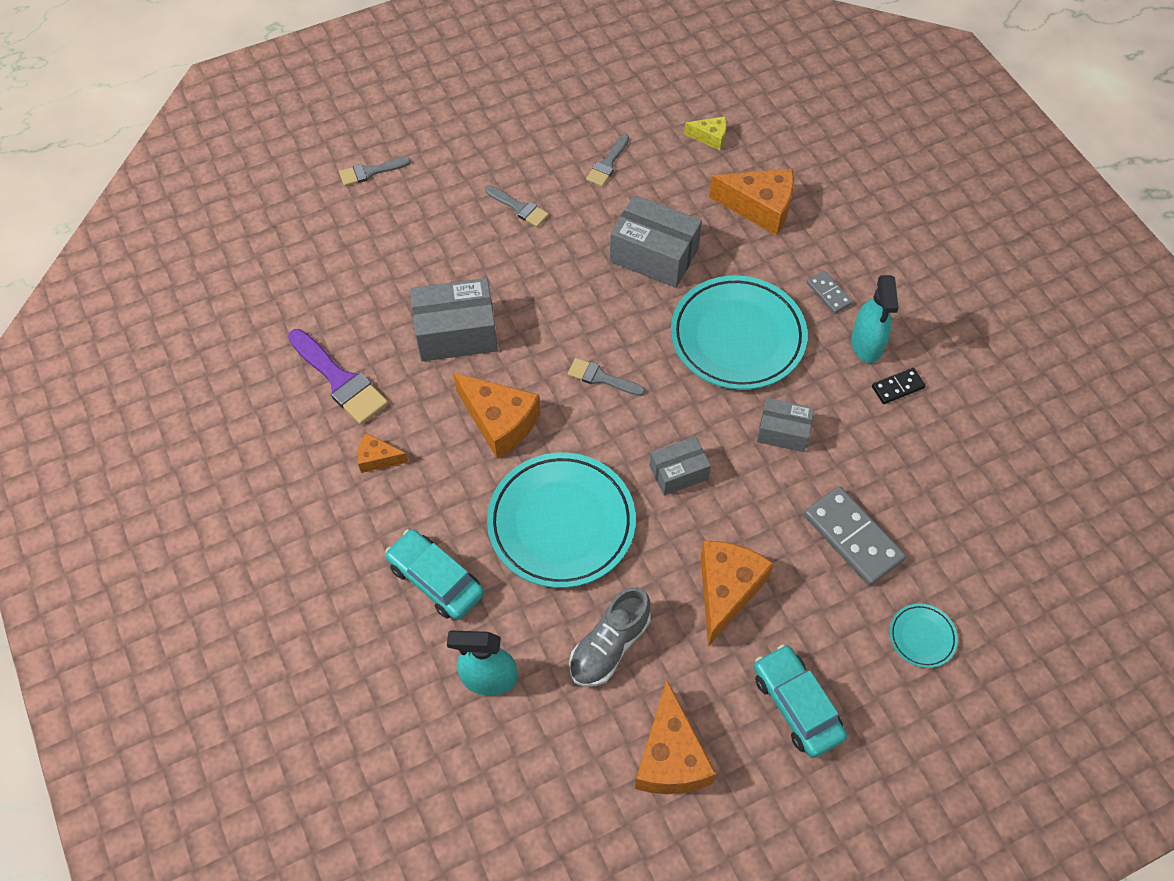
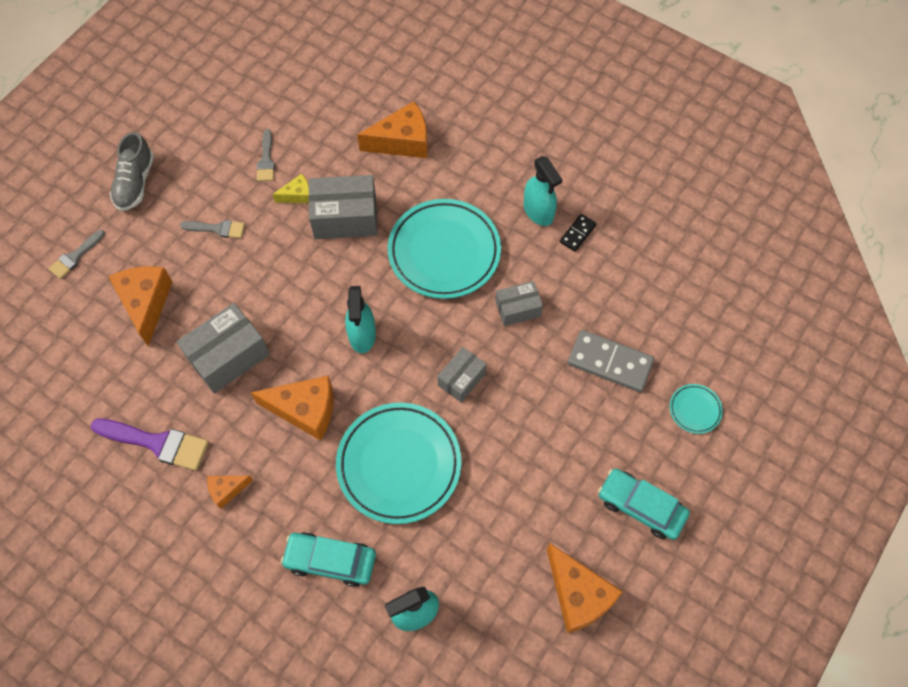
camera: 30 degrees left, 5 degrees up
grey brush [568,358,645,396] -> turquoise spray bottle [345,286,376,353]
grey shoe [569,587,651,686] -> grey shoe moved to [110,132,154,211]
yellow cheese [684,116,727,150] -> yellow cheese moved to [272,174,309,203]
orange cheese [701,541,774,647] -> orange cheese moved to [108,266,172,346]
grey domino [807,271,853,314] -> none

